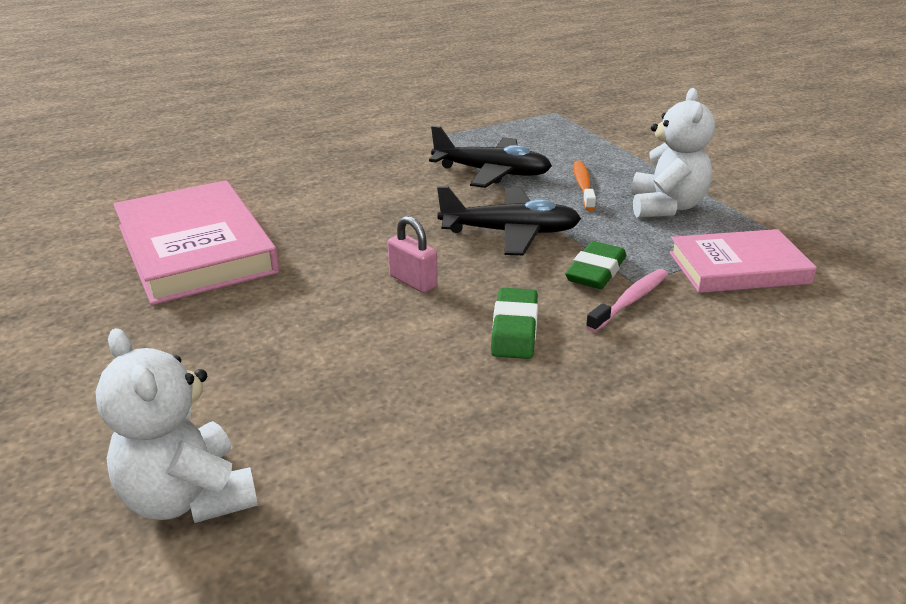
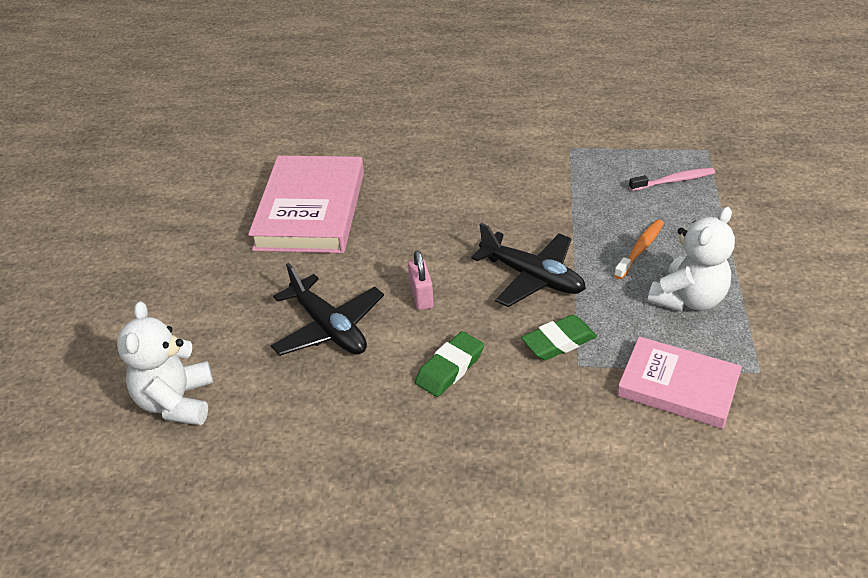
camera: 35 degrees right, 10 degrees up
black plane [429,126,552,188] -> black plane moved to [271,263,384,356]
pink toothbrush [586,269,668,332] -> pink toothbrush moved to [629,168,715,191]

